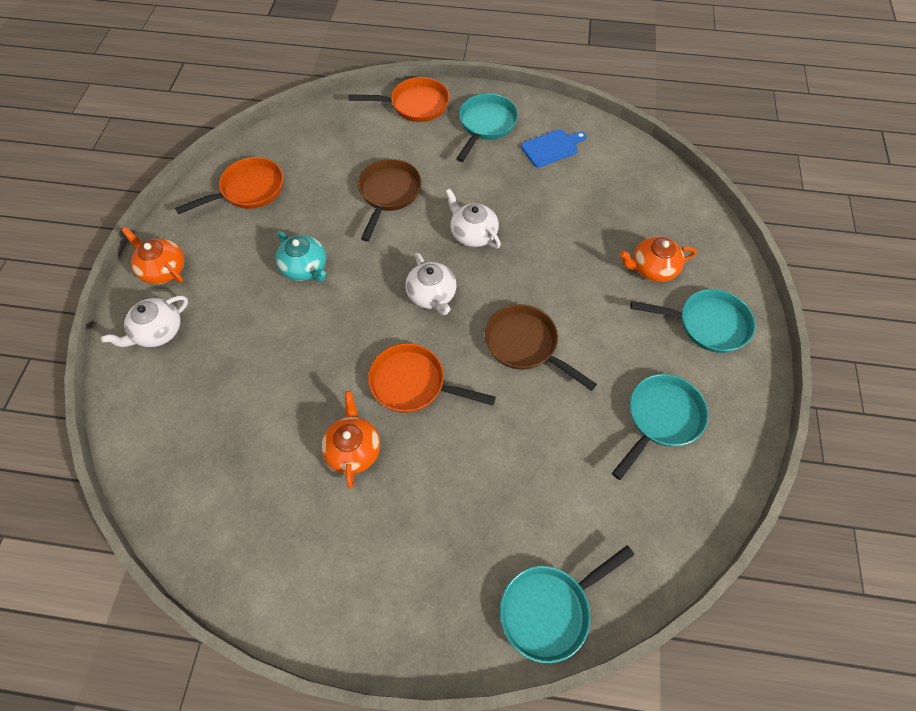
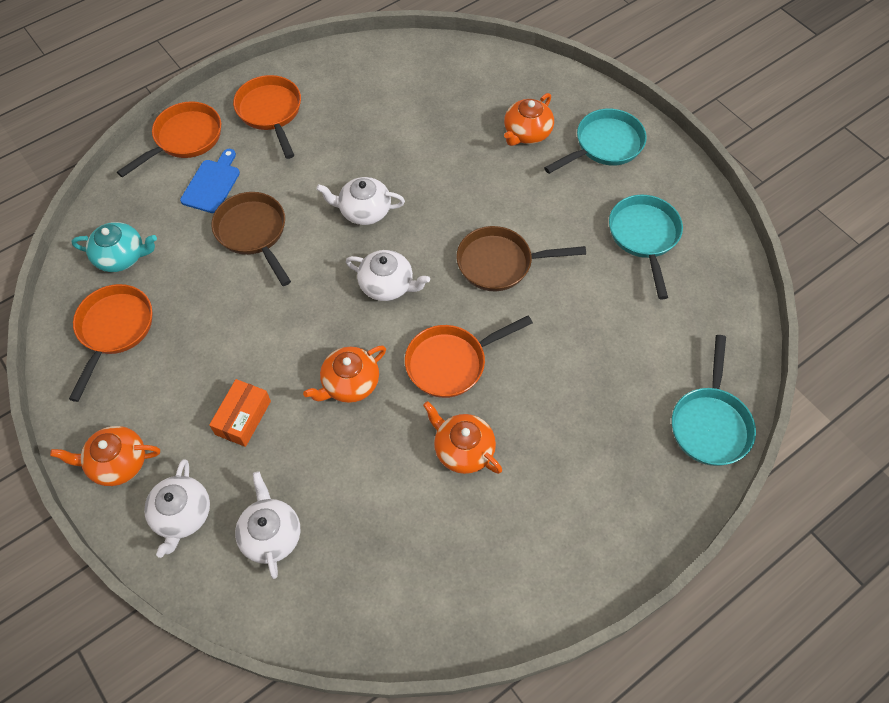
camera: 45 degrees left, 0 degrees up
turquoise teapot [276,231,326,282] -> turquoise teapot moved to [71,222,157,272]
turquoise pan [456,93,518,162] -> orange pan [233,75,301,159]
blue cutting board [521,129,587,168] -> blue cutting board moved to [180,149,240,213]
none -> orange box [209,379,271,447]
none -> white teapot [235,471,301,579]
none -> orange teapot [303,346,386,403]

